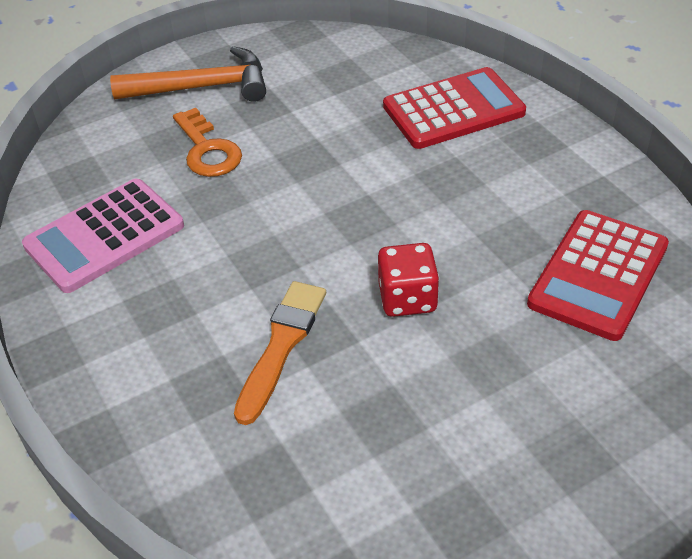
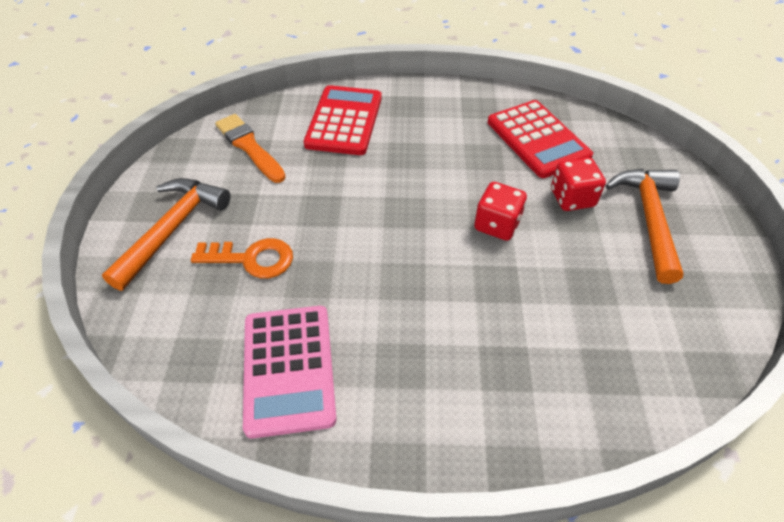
camera: 60 degrees left, 5 degrees up
orange brush [234,281,326,425] -> orange brush moved to [215,114,286,183]
none -> red dice [551,157,606,211]
none -> orange hammer [605,169,683,284]

